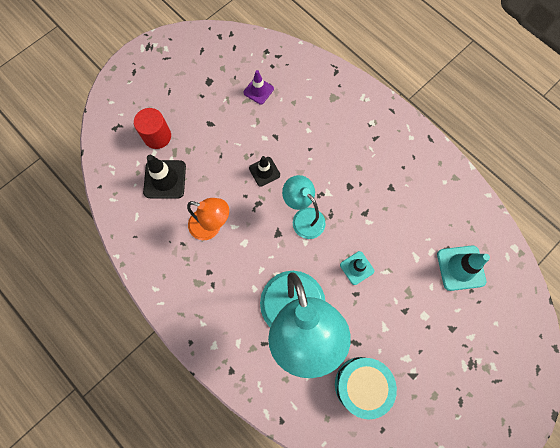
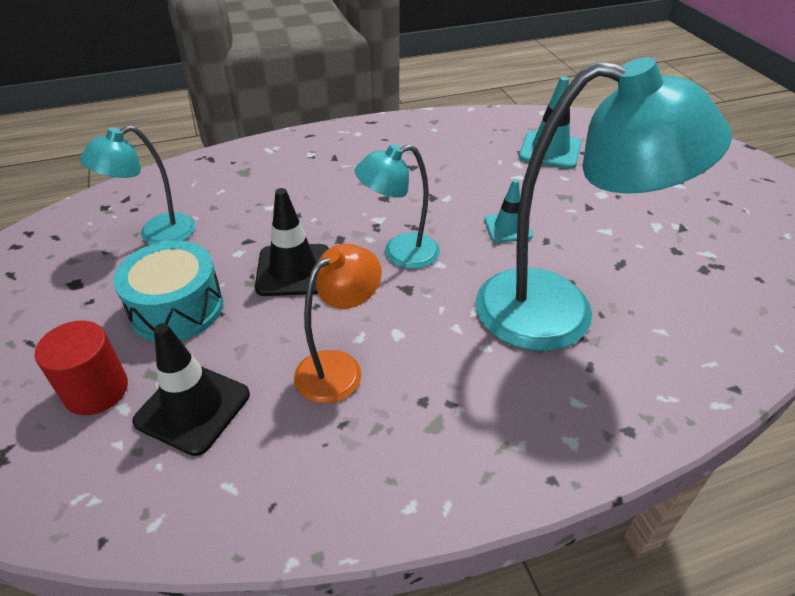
camera: 65 degrees left, 30 degrees down
purple traffic cone [243,70,274,105] -> turquoise lamp [80,125,195,245]
black traffic cone [249,156,280,187] -> black traffic cone [255,188,329,296], size x1.57
turquoise drum [335,357,397,419] -> turquoise drum moved to [113,241,223,342]

